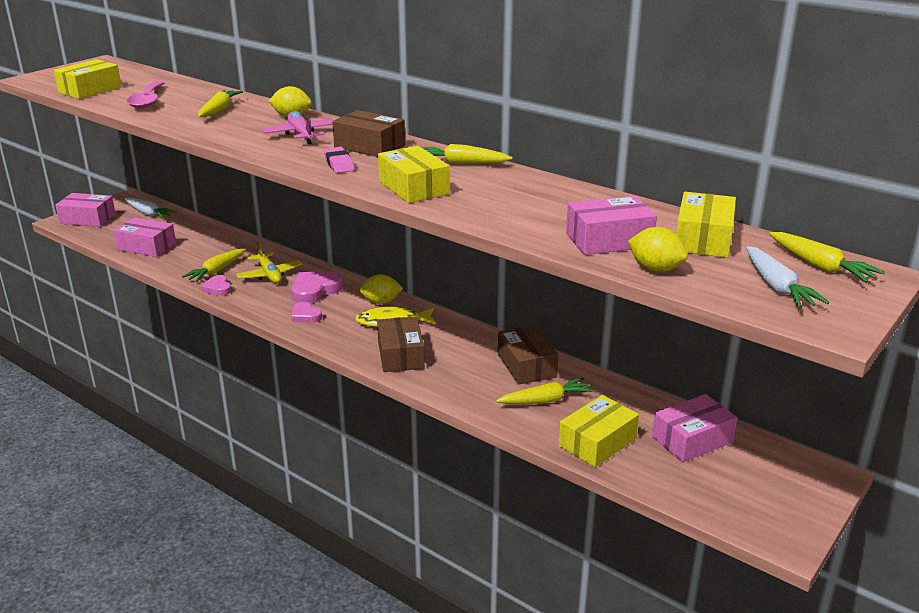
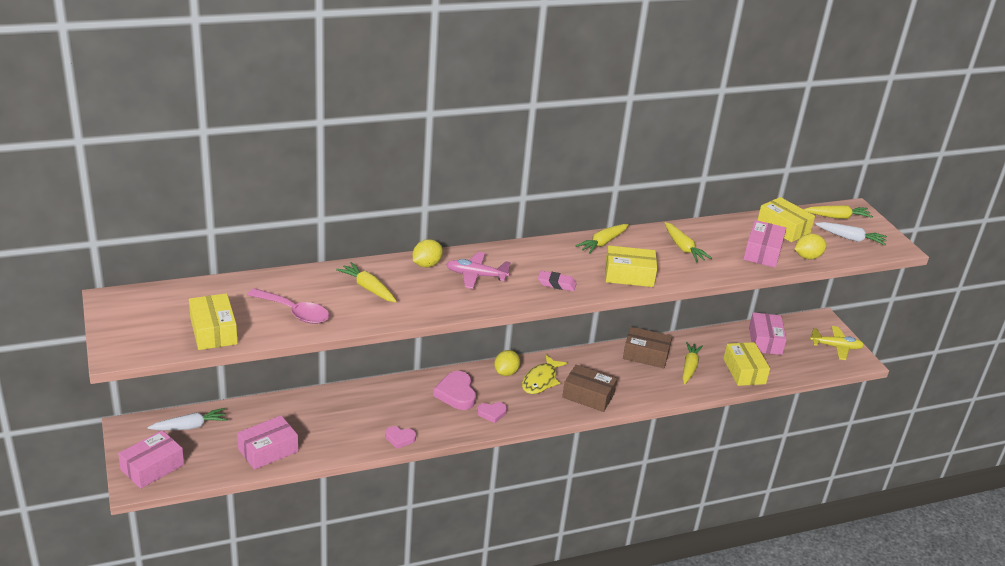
camera: 60 degrees left, 5 degrees up
yellow carrot [182,249,246,282] -> yellow carrot moved to [665,222,712,262]
yellow plane [236,241,302,284] -> yellow plane moved to [810,326,864,360]
brown box [332,110,405,157] -> none

